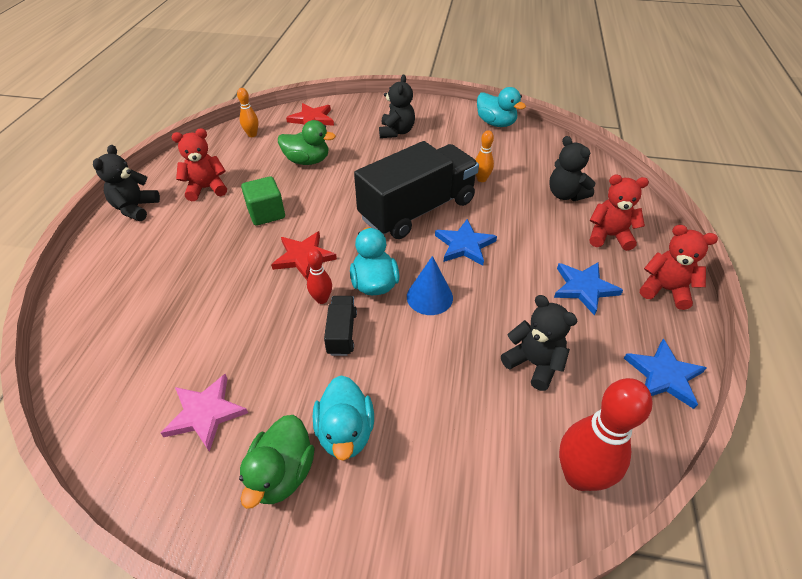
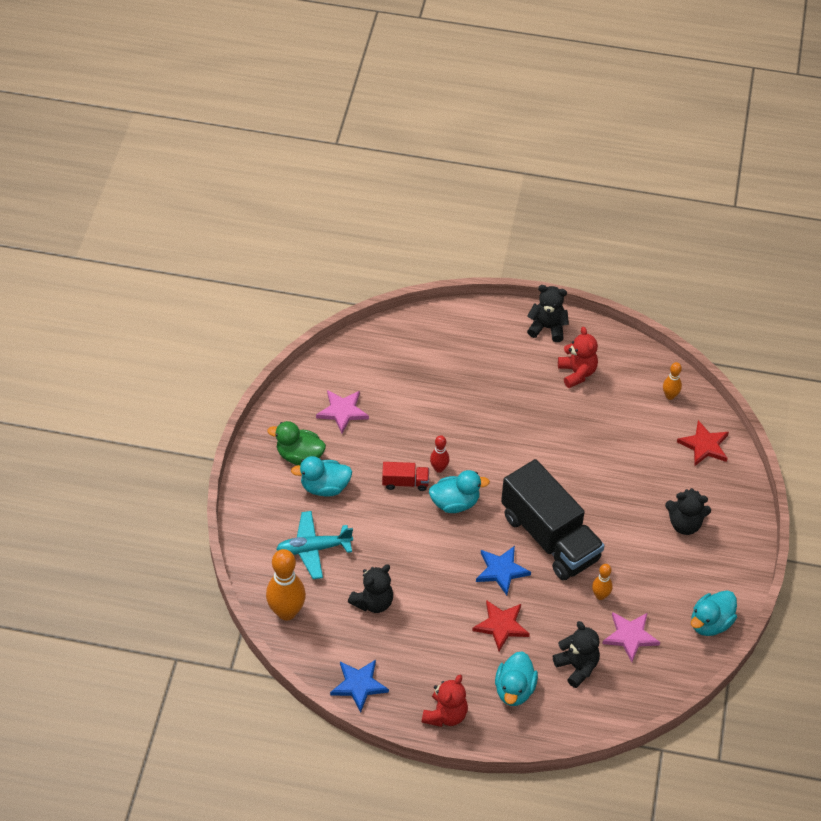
camera: 90 degrees right, 5 degrees up
green cube [241,176,285,226] -> none
red star [271,231,337,280] -> red star moved to [472,600,530,651]
green duck [278,120,336,165] -> none
black truck [324,296,357,356] -> red truck [382,462,429,491]
blue cone [407,256,453,315] -> none
black teddy bear [549,136,595,201] -> black teddy bear turned 90 degrees clockwise [553,621,600,688]
blue star [554,262,623,316] -> none
red bowling pin [559,378,653,491] -> orange bowling pin [266,549,306,620]
red teddy bear [590,175,649,251] -> turquoise duck [495,651,538,706]
none -> turquoise plane [276,511,353,579]
none -> pink star [602,612,660,662]

